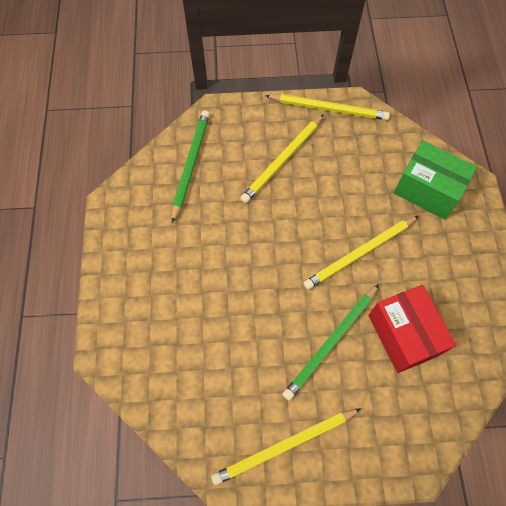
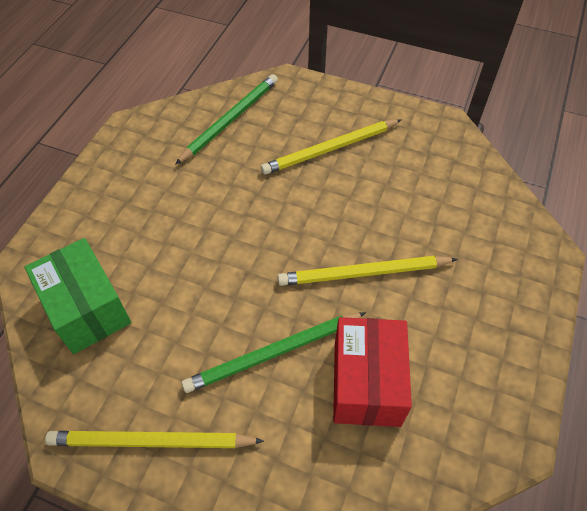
camera: 25 degrees right, 10 degrees down
yellow pencil [265,94,390,120] -> none
green box [393,141,477,219] -> green box moved to [24,238,131,354]

